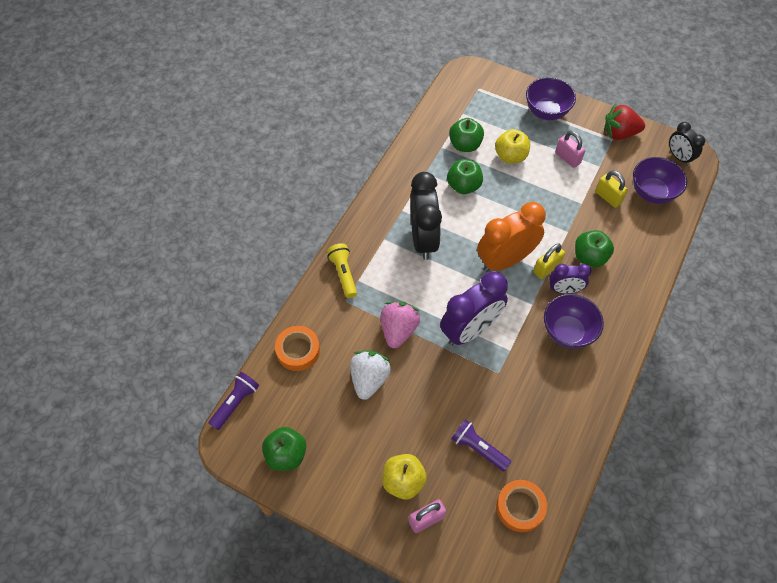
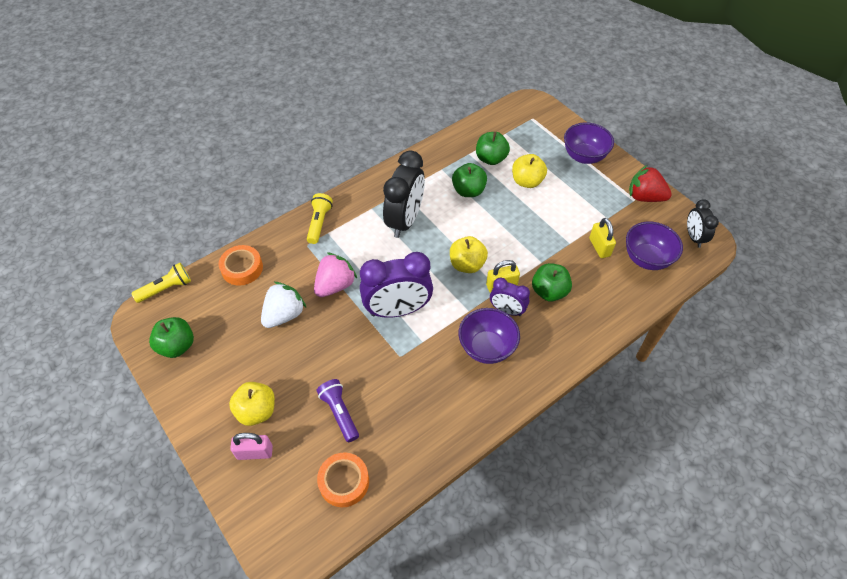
camera: 25 degrees right, 5 degrees down
purple flashlight [209,372,259,430] -> yellow flashlight [131,263,191,303]
orange clock [477,202,546,272] -> yellow apple [450,236,488,273]
pink padlock [555,131,585,168] -> none

